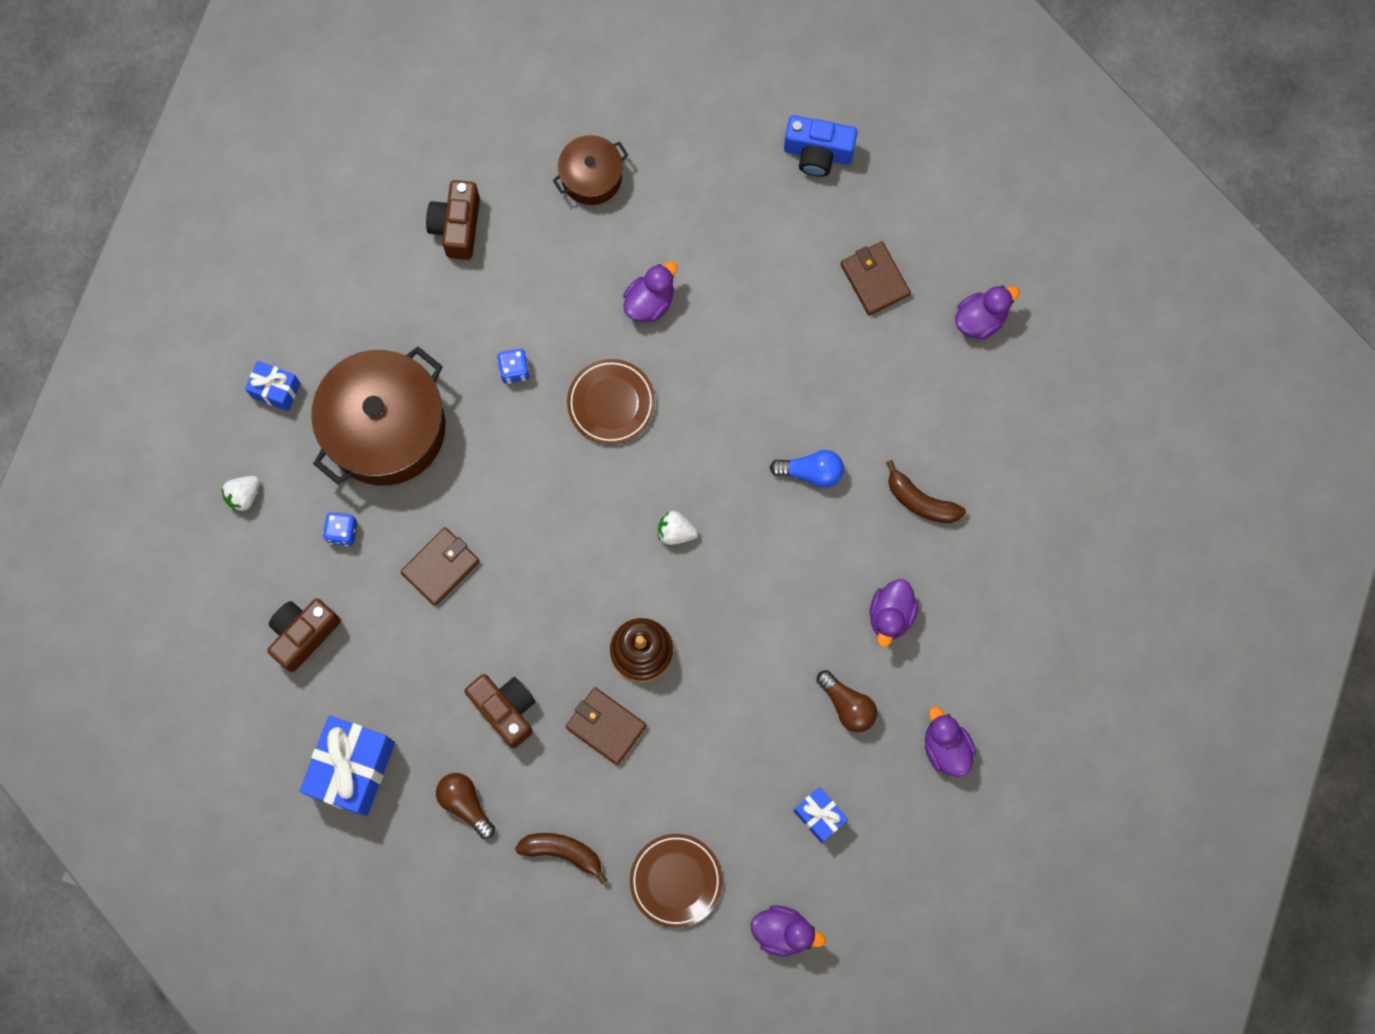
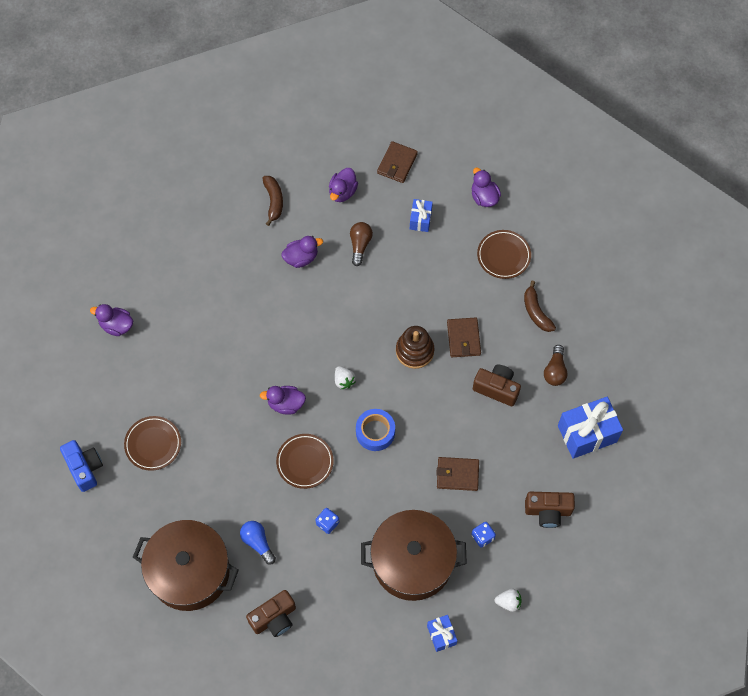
camera: 130 degrees left, 10 degrees down
brown camera [465,674,536,748] -> brown camera turned 105 degrees clockwise [473,364,521,406]
brown pot [552,135,628,205] -> brown pot [133,520,239,611], size x1.93
purple duck [623,261,677,322] -> purple duck moved to [260,386,306,415]
blue light bulb [770,450,844,488] -> blue light bulb moved to [240,521,276,565]
brown wallet [840,241,911,316] -> brown wallet moved to [377,141,418,183]
brown banana [886,460,966,523] -> brown banana moved to [262,176,283,226]
none -> brown plate [124,416,181,471]
none -> blue tape [356,409,395,451]

